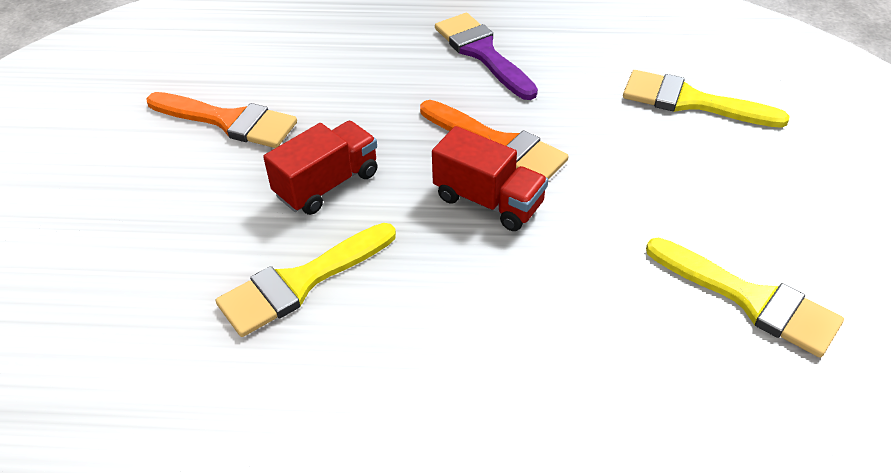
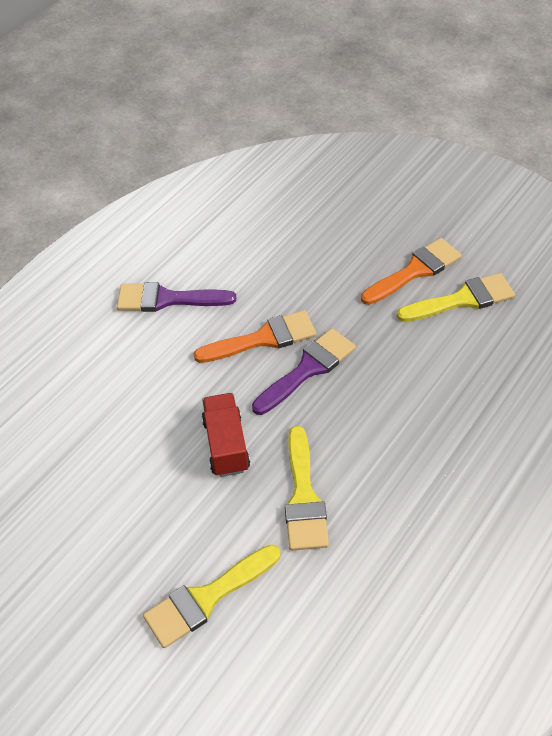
camera: 55 degrees left, 5 degrees up
orange brush [146,92,297,148] -> orange brush moved to [361,238,462,305]
red truck [432,126,548,231] -> purple brush [252,328,356,415]
yellow brush [623,70,790,128] -> yellow brush moved to [143,544,281,648]

